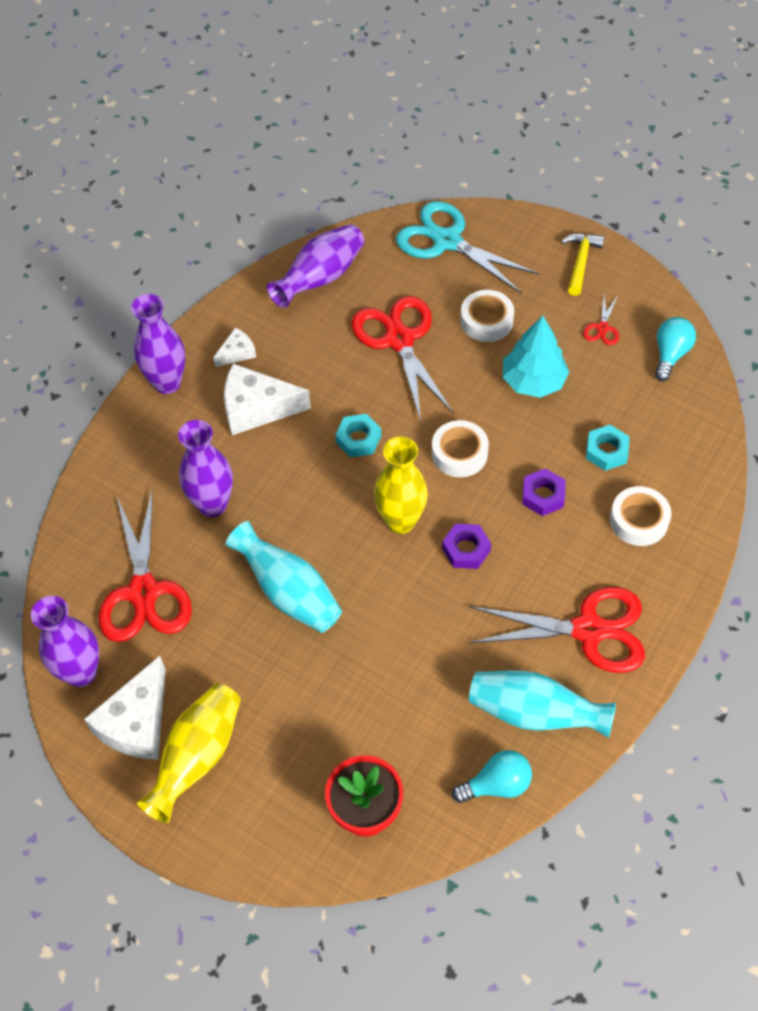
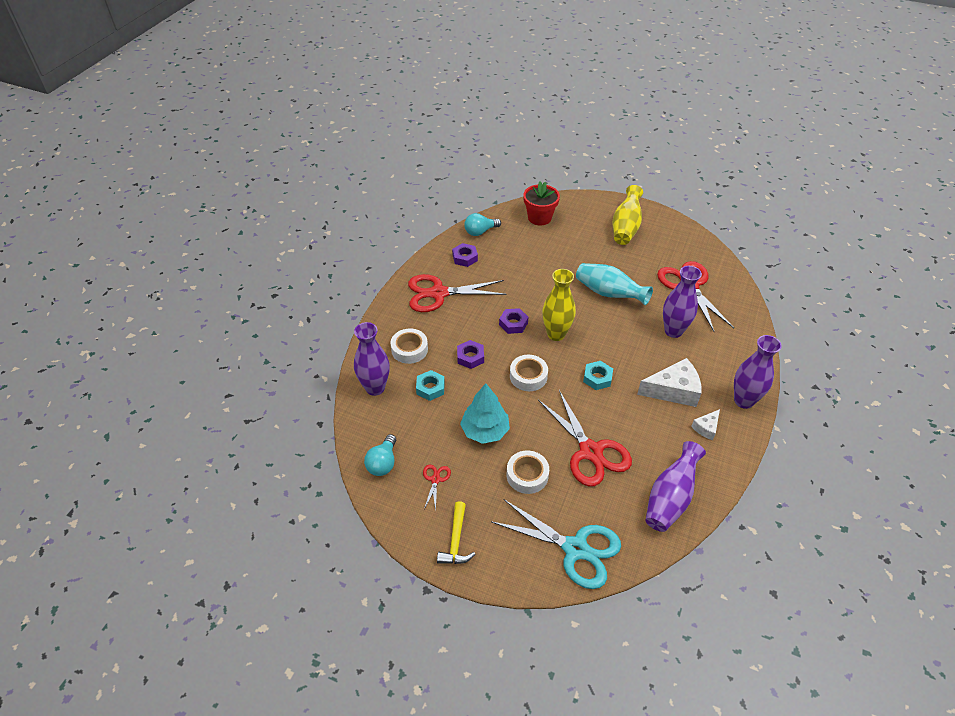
camera: 170 degrees right, 10 degrees down
purple vase [31,596,99,687] -> purple vase moved to [354,322,389,396]
white cheese [84,656,166,760] -> none
turquoise vase [469,670,616,738] -> purple nut [452,243,478,267]

